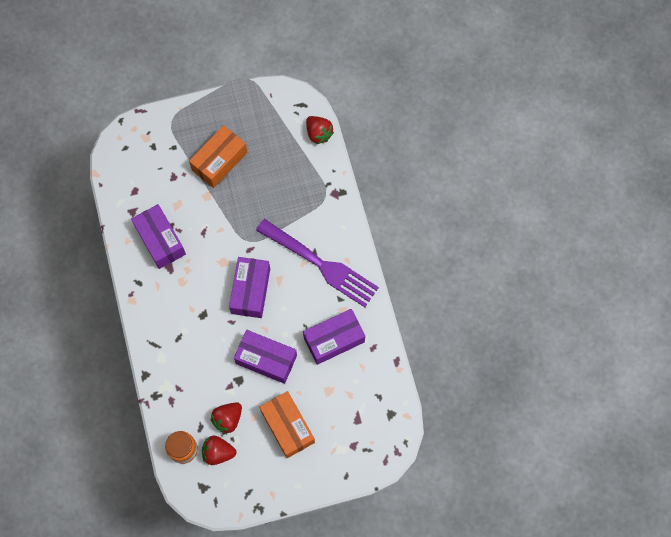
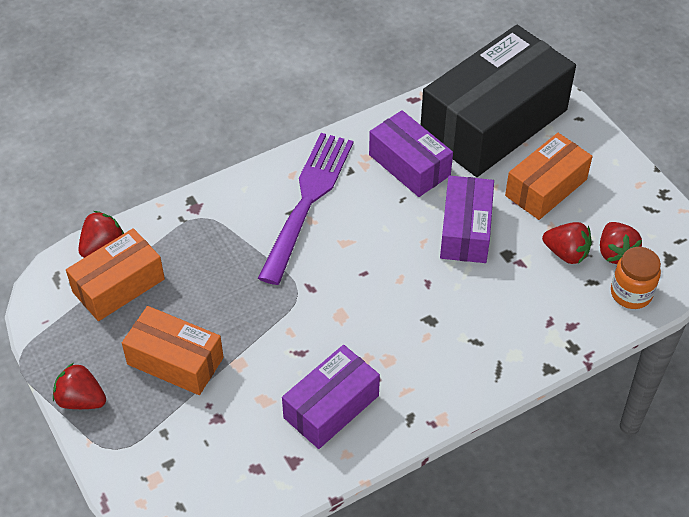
camera: 105 degrees left, 20 degrees down
purple box [229,257,270,318] -> none
none -> red strawberry [53,363,106,409]
none -> orange box [66,228,165,321]
none -> black box [421,25,576,177]

